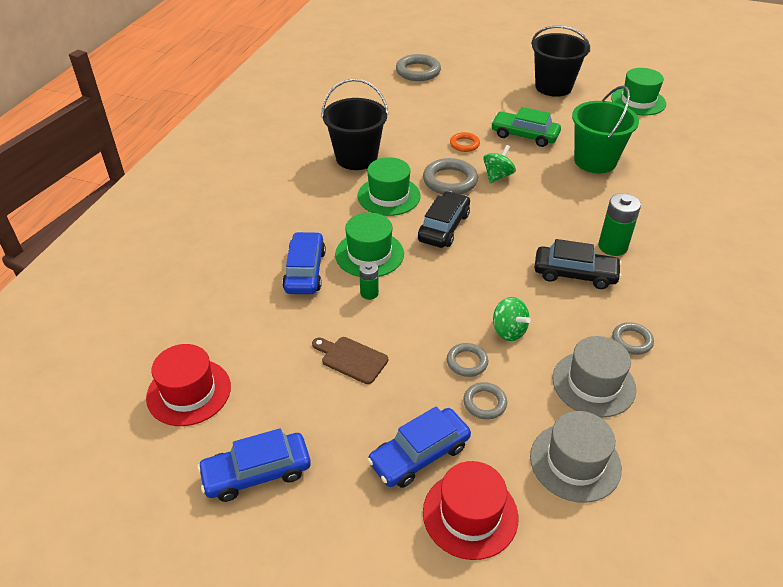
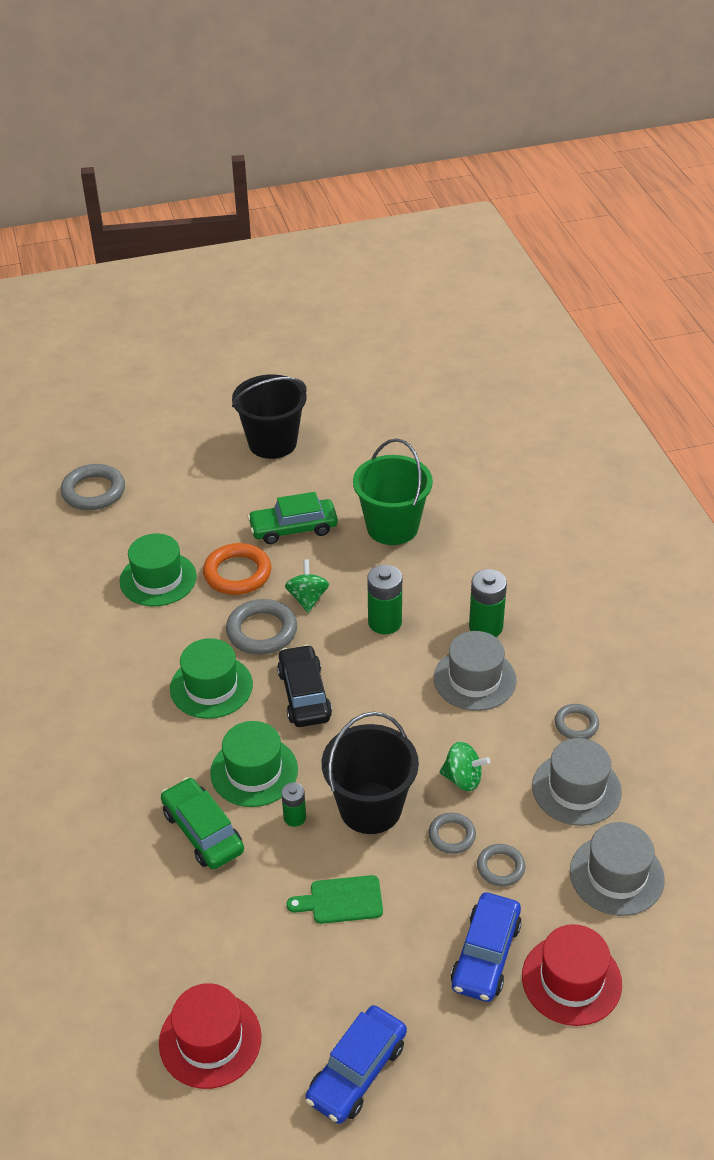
camera: 35 degrees left, 0 degrees up
blue car [282,232,326,294] -> green car [161,777,244,869]
brown cutting board [312,337,388,384] -> green cutting board [287,875,383,924]
black bucket [321,79,388,170] -> black bucket moved to [322,712,419,834]
orange ring [450,132,480,152] -> orange ring [203,543,271,595], size x1.72
black car [534,239,622,289] -> grey hat [434,631,516,711]
green hat [611,68,666,116] -> green hat moved to [119,534,197,606]
none -> green battery [367,565,402,634]

